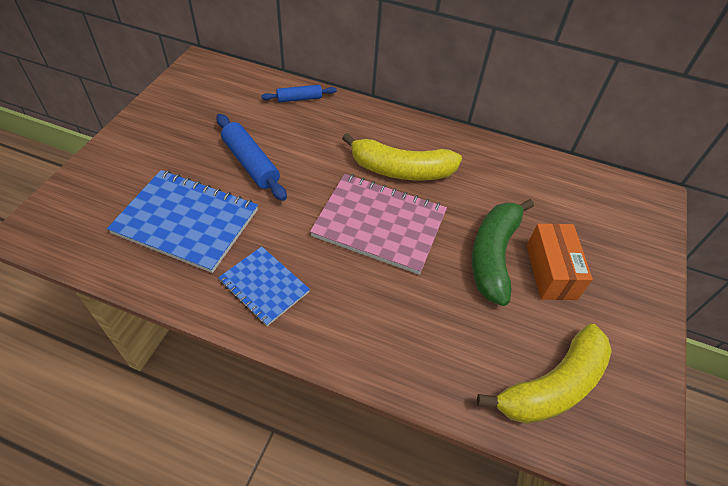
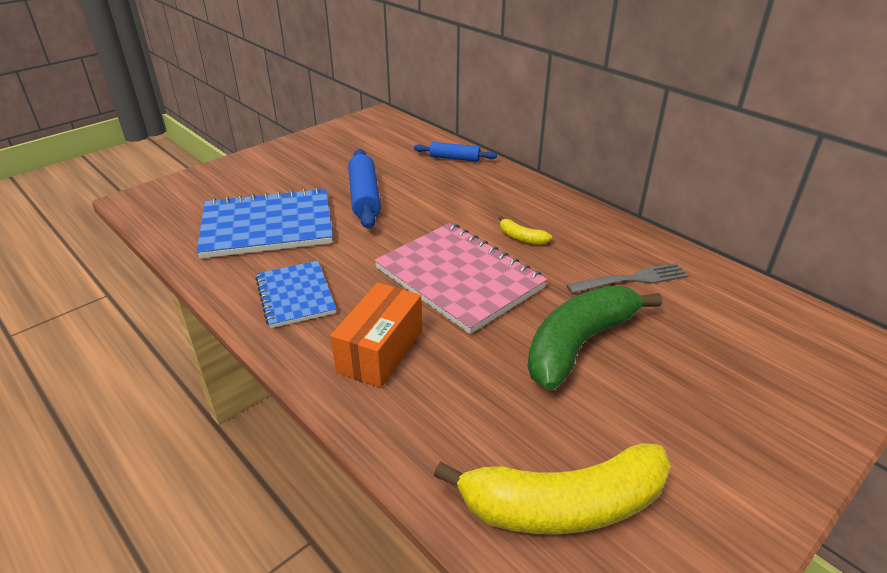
camera: 30 degrees right, 15 degrees down
blue notebook [107,170,258,273] -> blue notebook turned 60 degrees counterclockwise [197,187,333,258]
yellow banana [342,133,462,180] -> yellow banana [499,216,552,245], size x0.42
orange box [526,223,593,300] -> orange box moved to [331,282,422,388]
none -> grey fork [566,263,689,294]

